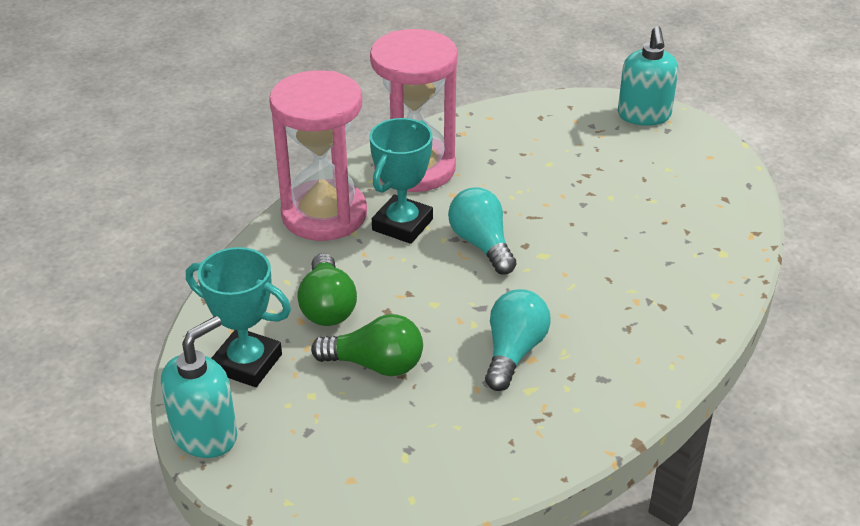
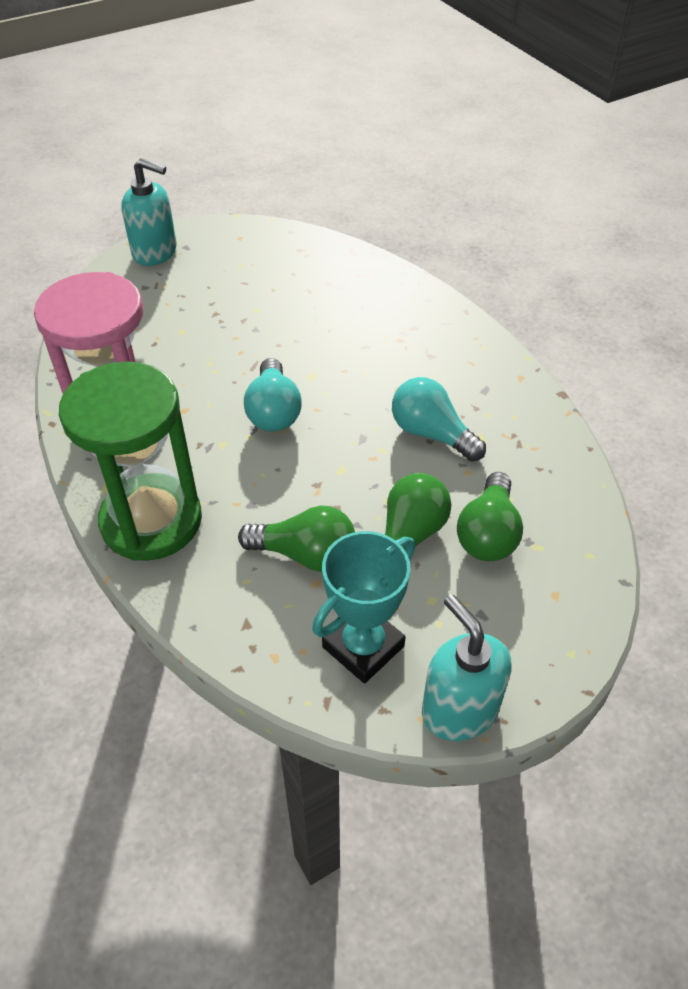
camera: 70 degrees left, 10 degrees up
pink hourglass [269,70,367,241] -> green hourglass [59,362,202,561]
turquoise trophy [370,118,433,244] -> none
turquoise light bulb [448,187,516,274] -> turquoise light bulb turned 90 degrees counterclockwise [244,358,302,432]
none -> green light bulb [457,472,523,561]

